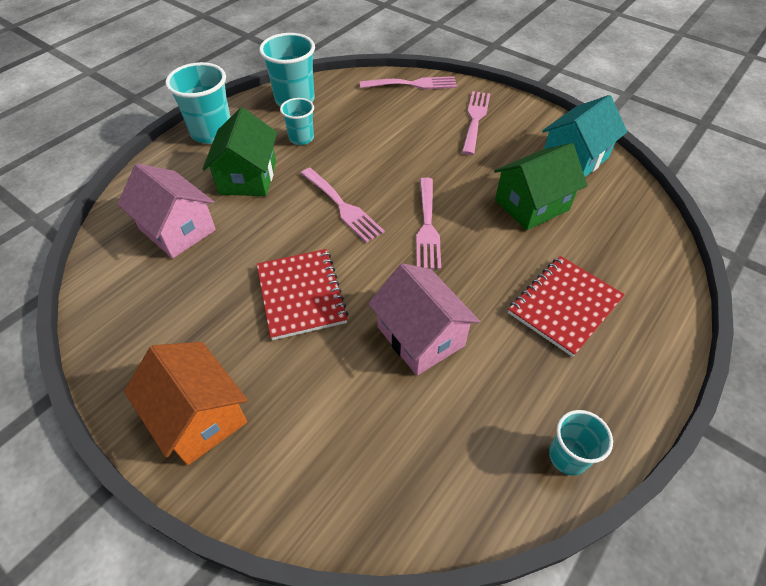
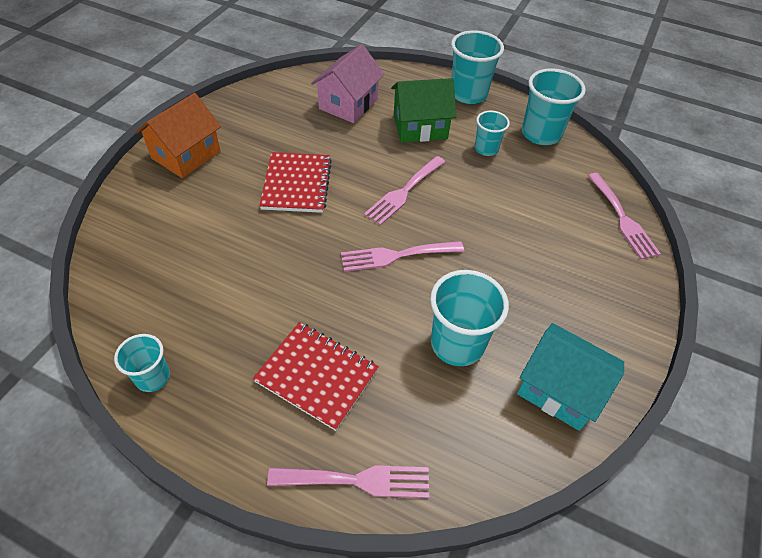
camera: 75 degrees right, 0 degrees up
red notebook [257,249,348,340] -> red notebook turned 60 degrees counterclockwise [259,152,332,213]
pink house [368,263,480,376] -> none
pink fork [462,91,490,155] -> pink fork moved to [267,465,429,498]
green house [494,143,588,230] -> turquoise cup [430,270,509,366]

